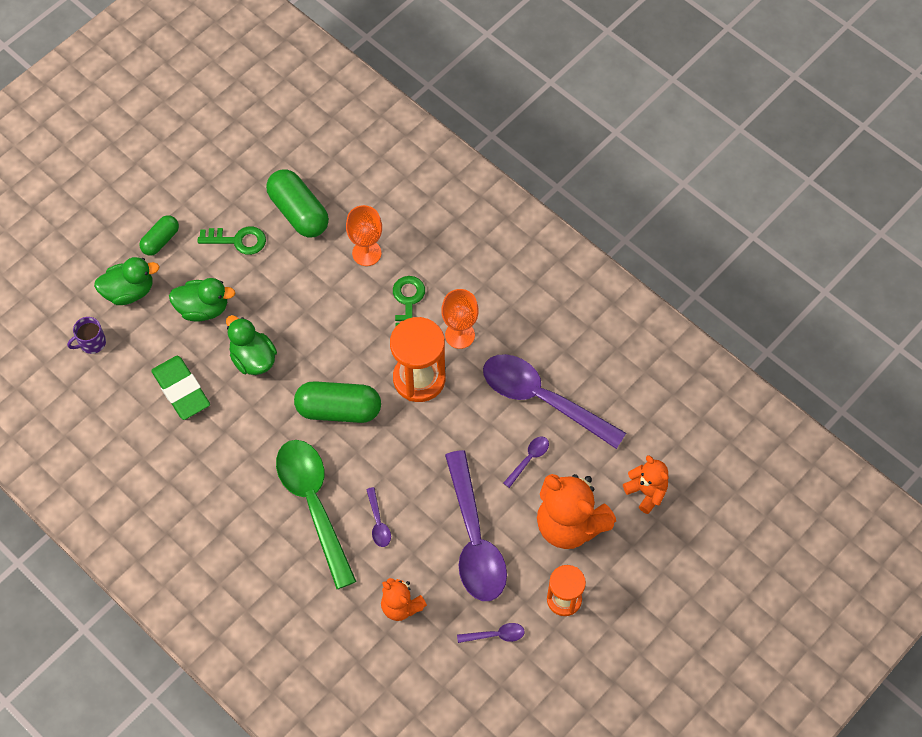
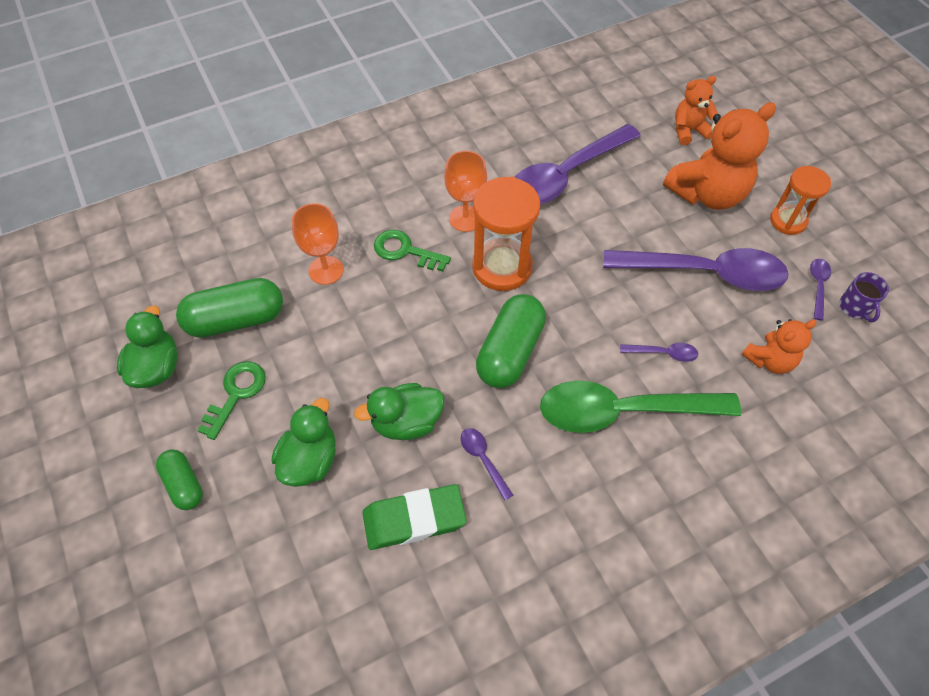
camera: 70 degrees left, 5 degrees down
purple mug [67,317,106,354] -> purple mug moved to [839,272,889,322]
green duck [94,257,160,305] -> green duck moved to [117,305,178,388]
purple spoon [504,437,549,488] -> purple spoon moved to [461,428,514,501]

